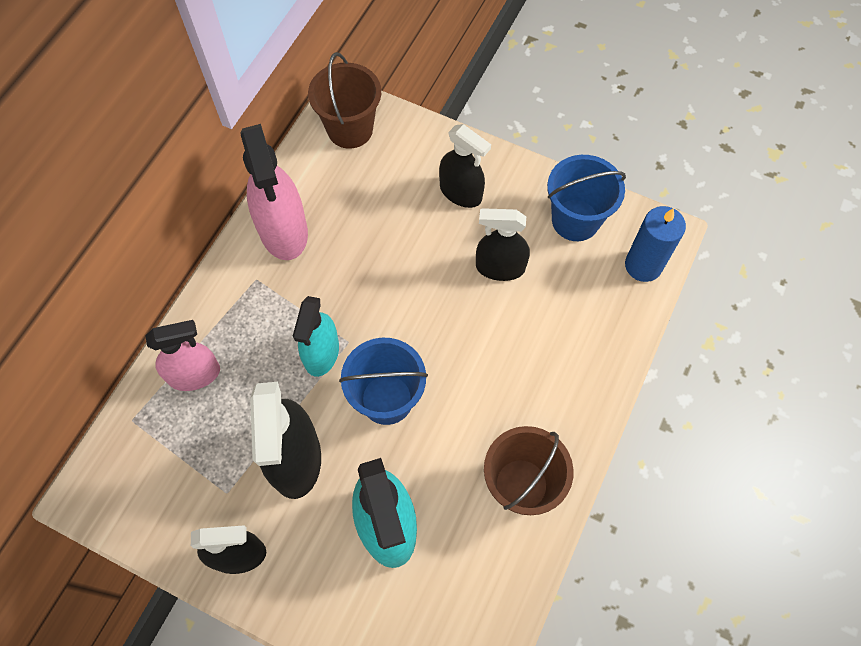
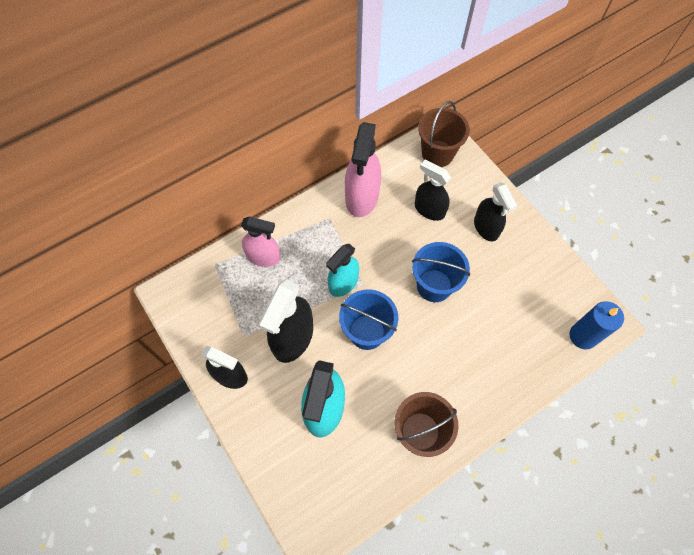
camera: 30 degrees right, 0 degrees up
black spray bottle [476,208,530,281] -> black spray bottle moved to [415,160,451,221]
blue bucket [547,155,626,241] -> blue bucket moved to [412,242,470,302]

